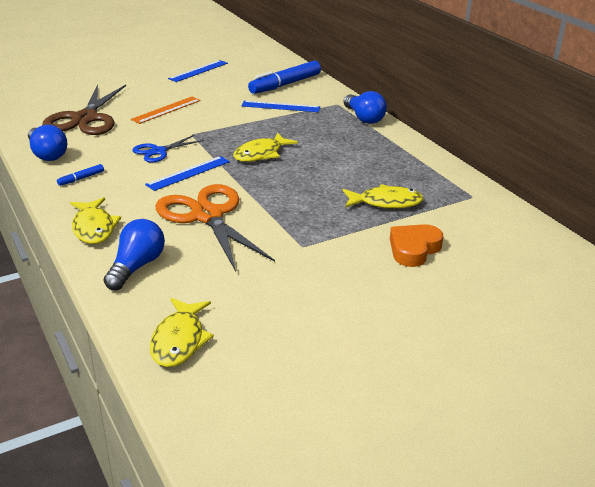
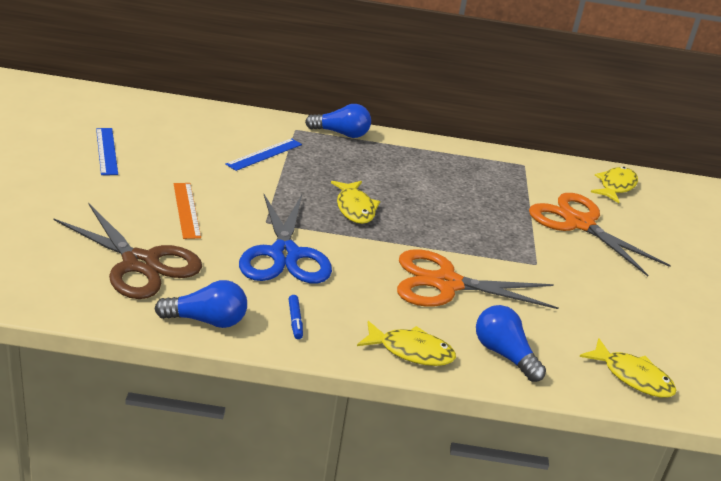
camera: 60 degrees left, 0 degrees up
blue scissors [133,135,204,163] -> blue scissors [239,194,332,284], size x1.89
blue ruler [145,156,230,191] -> none
blue marker [248,61,321,94] -> none
yellow fish [343,184,423,209] -> yellow fish moved to [591,167,638,203]
orange heart [390,224,443,267] -> orange scissors [529,193,671,276]

